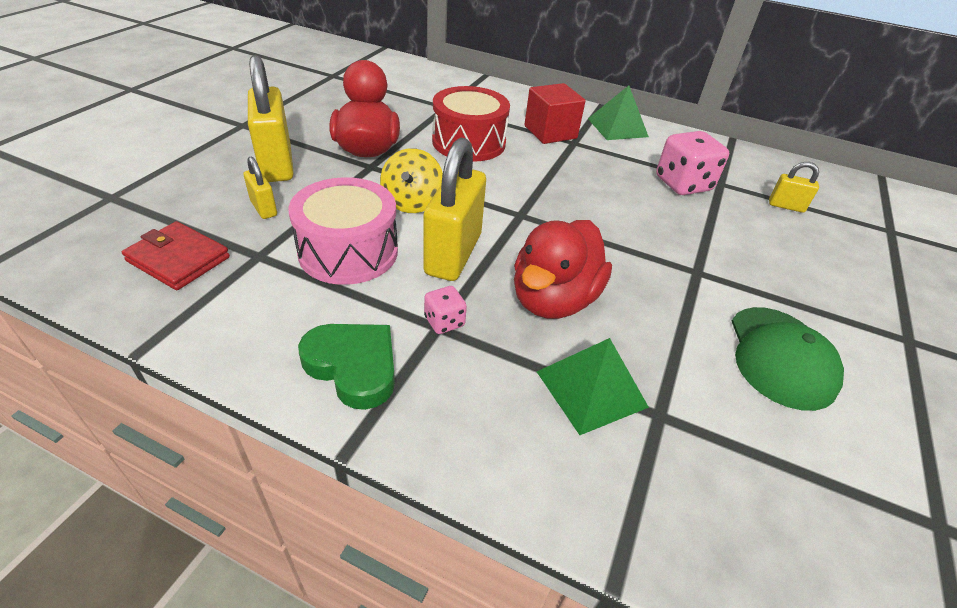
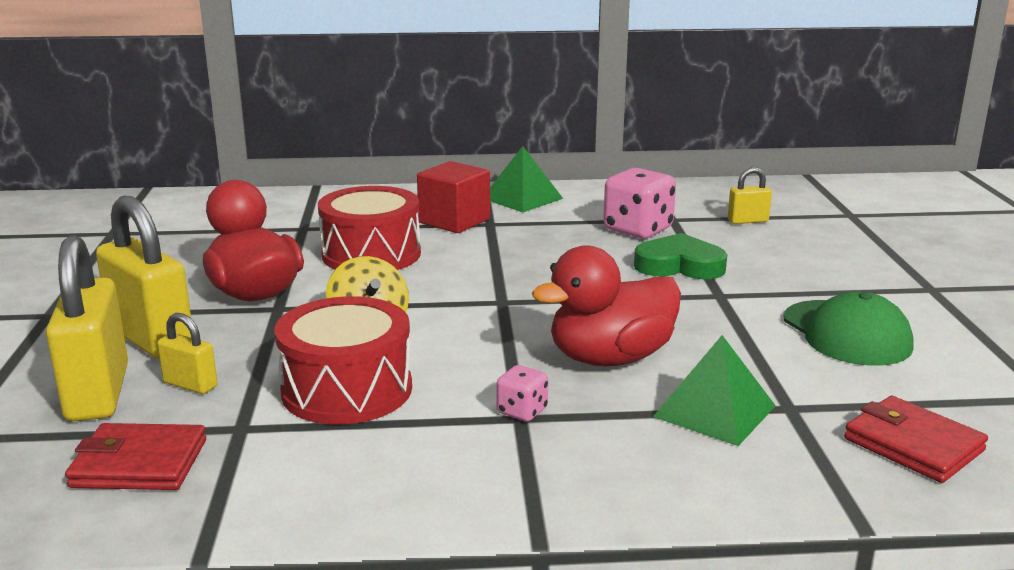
camera: 25 degrees left, 20 degrees down
pink drum [288,177,398,285] -> red drum [274,296,412,425]
green heart [298,324,395,410] -> green heart moved to [634,233,727,279]
yellow padlock [424,138,486,281] -> yellow padlock moved to [46,235,128,421]
red duck [514,220,612,319] -> red duck turned 60 degrees clockwise [532,245,681,366]
none -> red wallet [844,396,988,483]

